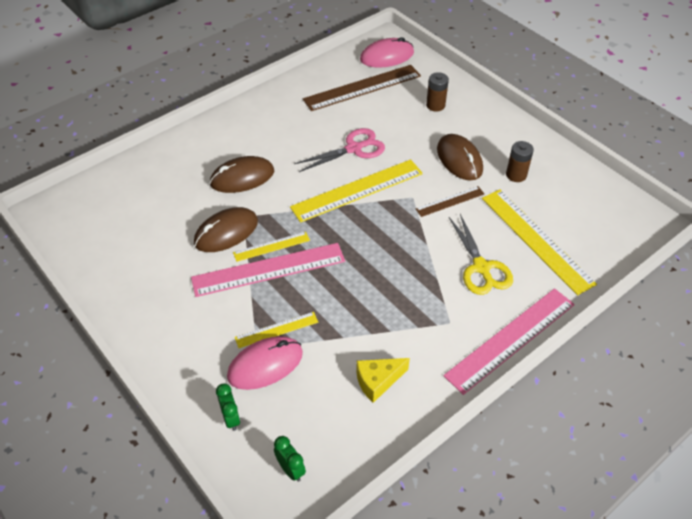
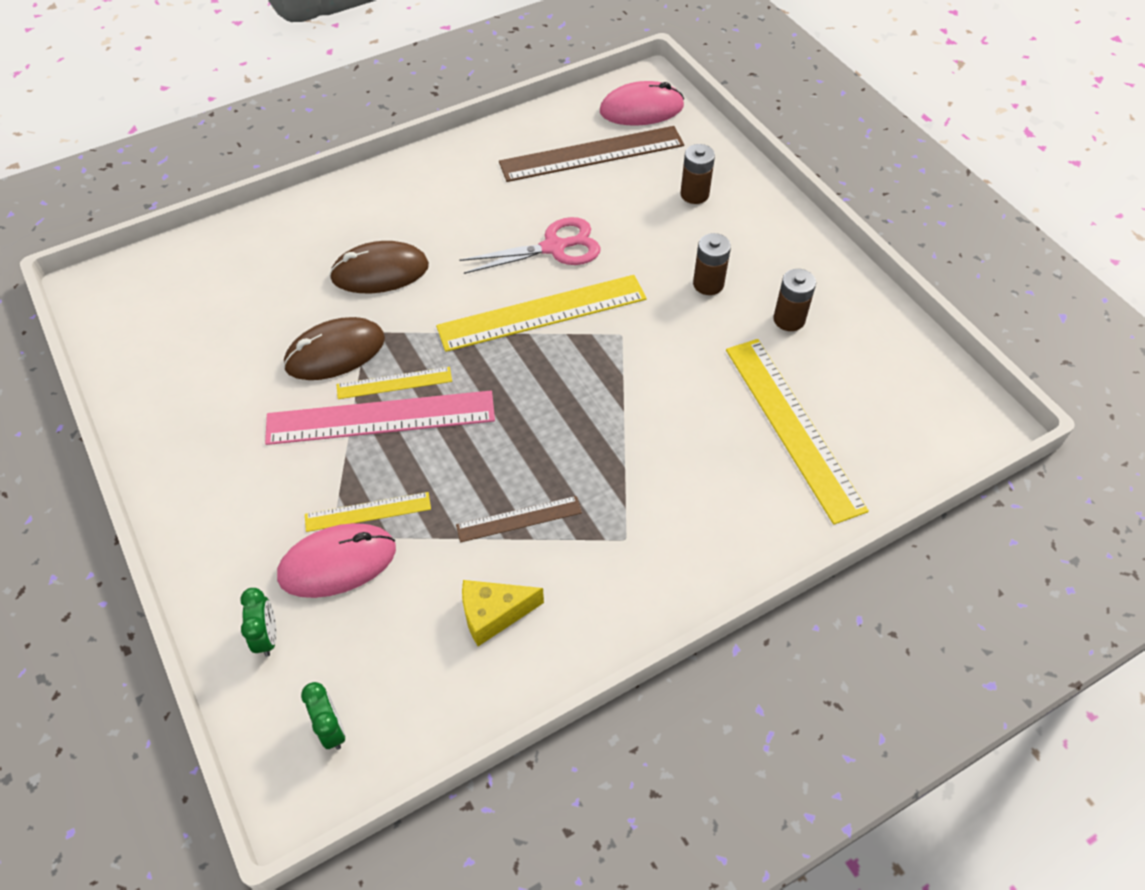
camera: 10 degrees right, 5 degrees up
brown ruler [416,186,484,217] -> brown ruler moved to [456,496,582,543]
brown mouse [437,134,483,180] -> brown battery [693,233,731,295]
pink ruler [443,288,575,395] -> none
yellow scissors [449,214,513,295] -> none

